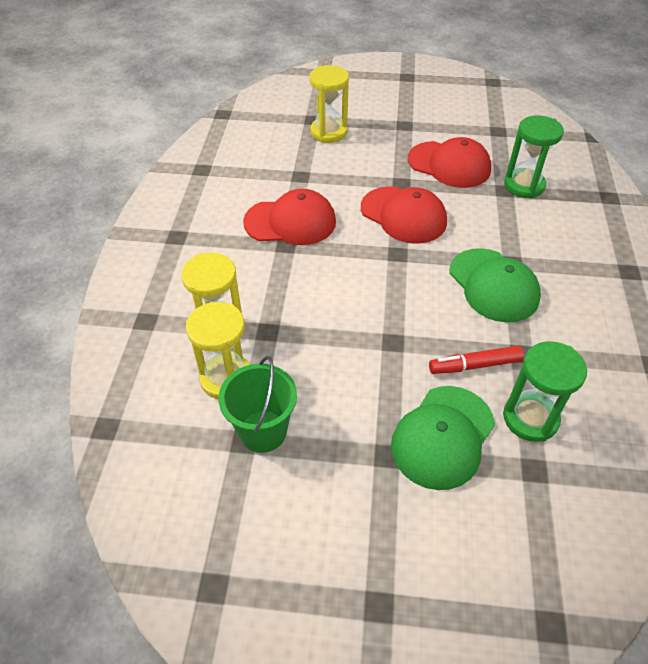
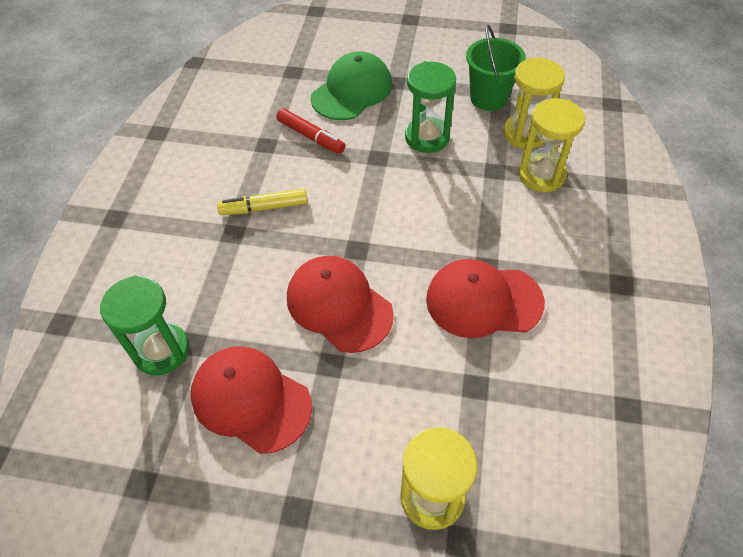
camera: 175 degrees left, 5 degrees up
red marker [429,346,524,374] -> red marker turned 45 degrees clockwise [276,108,345,154]
green cap [450,248,541,323] -> yellow marker [217,189,308,215]
green hourglass [503,341,587,442] -> green hourglass moved to [405,61,456,153]

